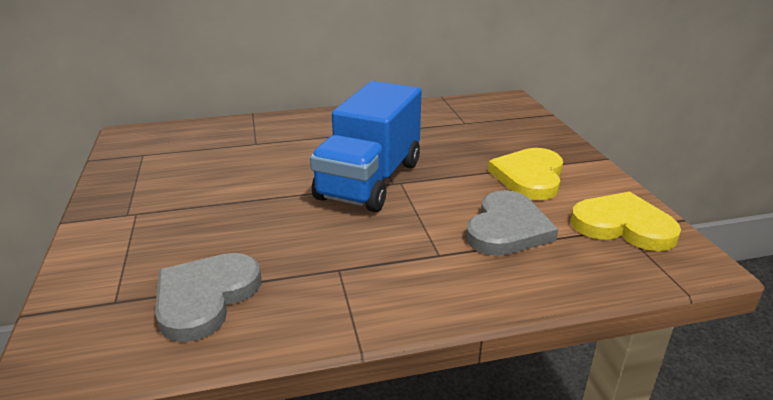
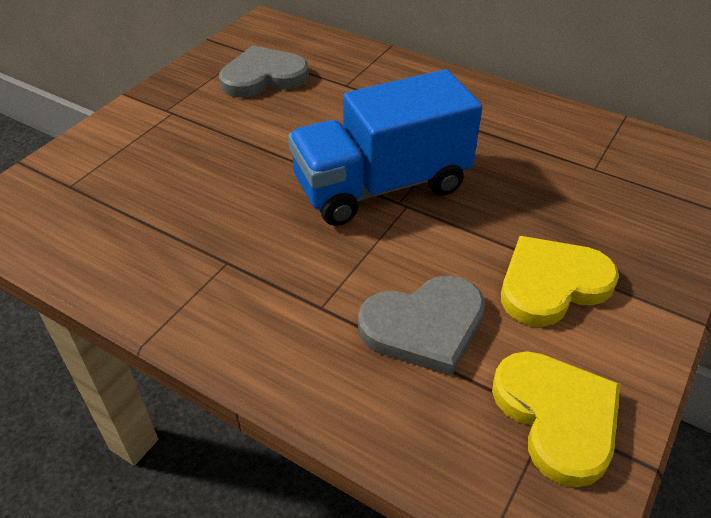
camera: 45 degrees right, 15 degrees up
grey heart [155,253,261,342] -> grey heart moved to [219,45,309,98]

